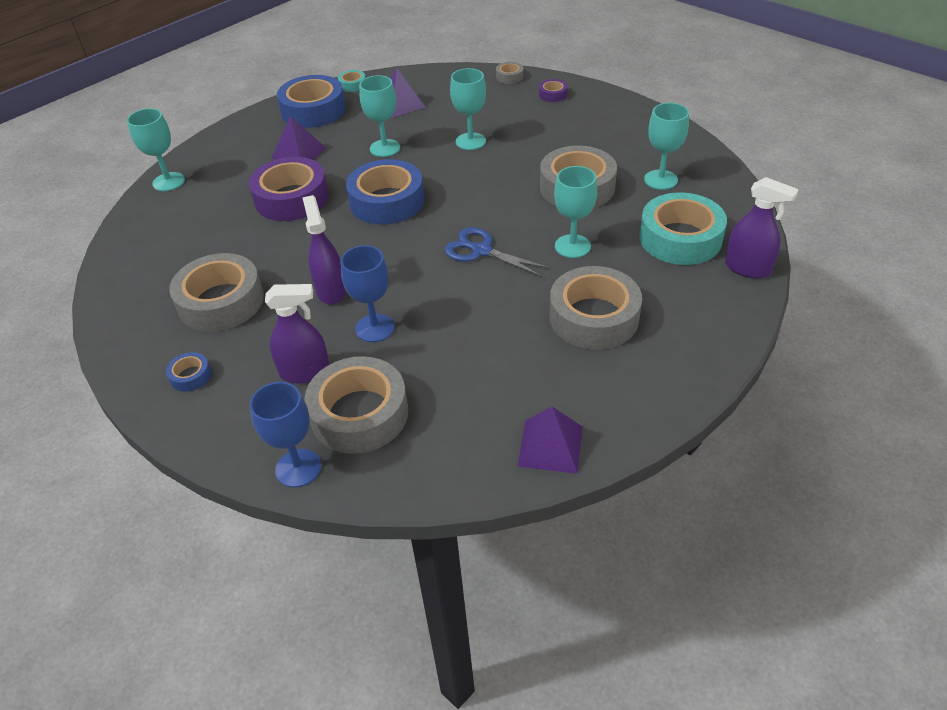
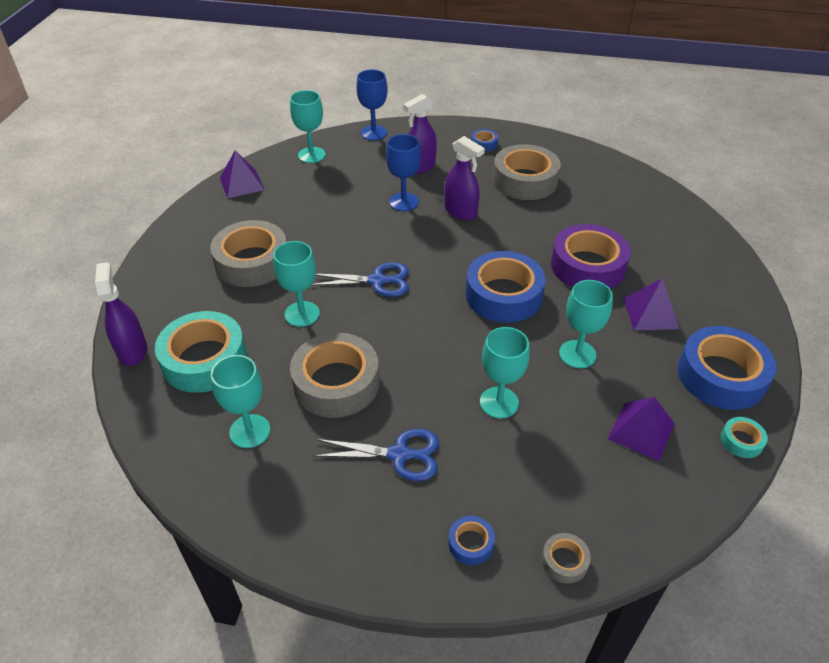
camera: 145 degrees right, 0 degrees up
turquoise goblet [127,108,185,191] -> turquoise goblet moved to [290,90,326,163]
grey tape [304,356,408,454] -> none
purple tape [539,79,568,102] -> blue tape [449,516,495,565]
purple spray bottle [725,177,799,278] -> purple spray bottle turned 75 degrees clockwise [95,262,147,366]
none -> blue scissors [313,429,439,481]

